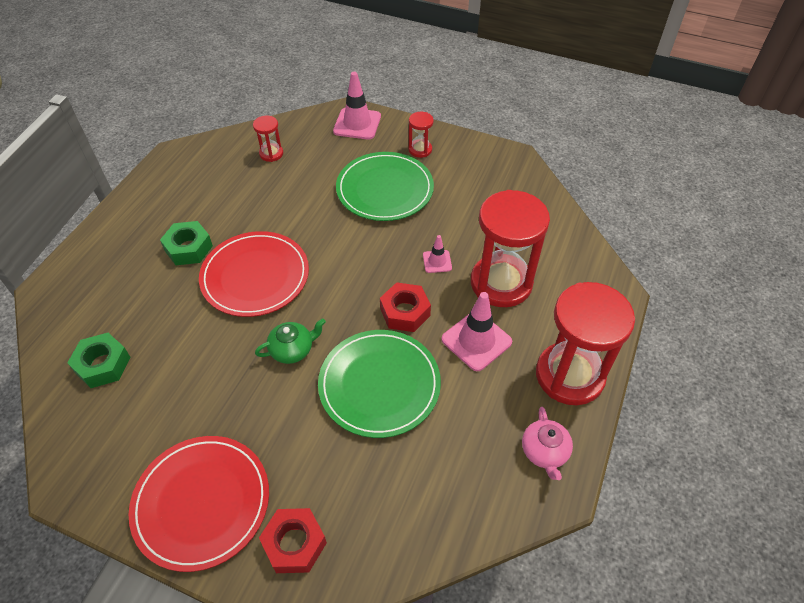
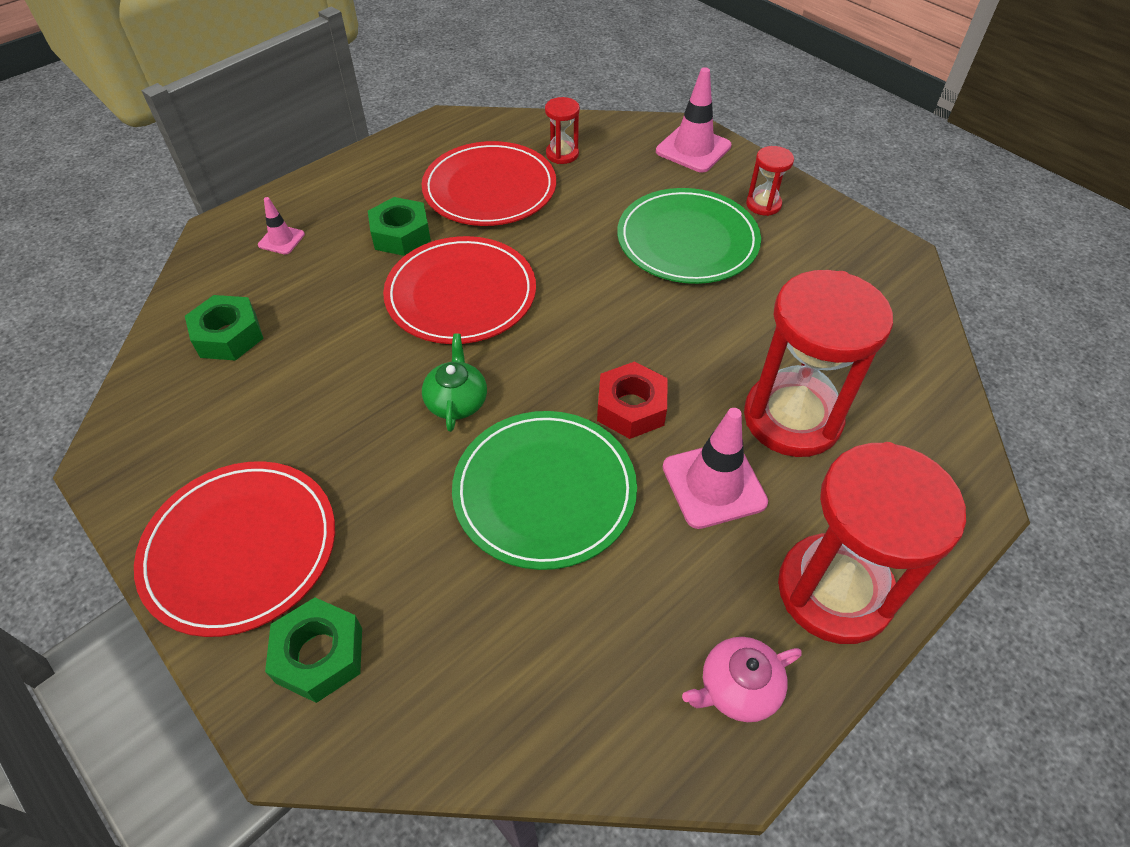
camera: 25 degrees right, 0 degrees up
green teapot [255,318,326,364] -> green teapot turned 90 degrees counterclockwise [422,333,487,432]
red nut [259,508,327,573] -> green nut [265,597,362,703]
pink traffic cone [423,235,452,273] -> pink traffic cone moved to [258,197,305,255]
pink teapot [522,407,573,480] -> pink teapot turned 45 degrees clockwise [682,637,802,722]
none -> red plate [422,141,556,226]

